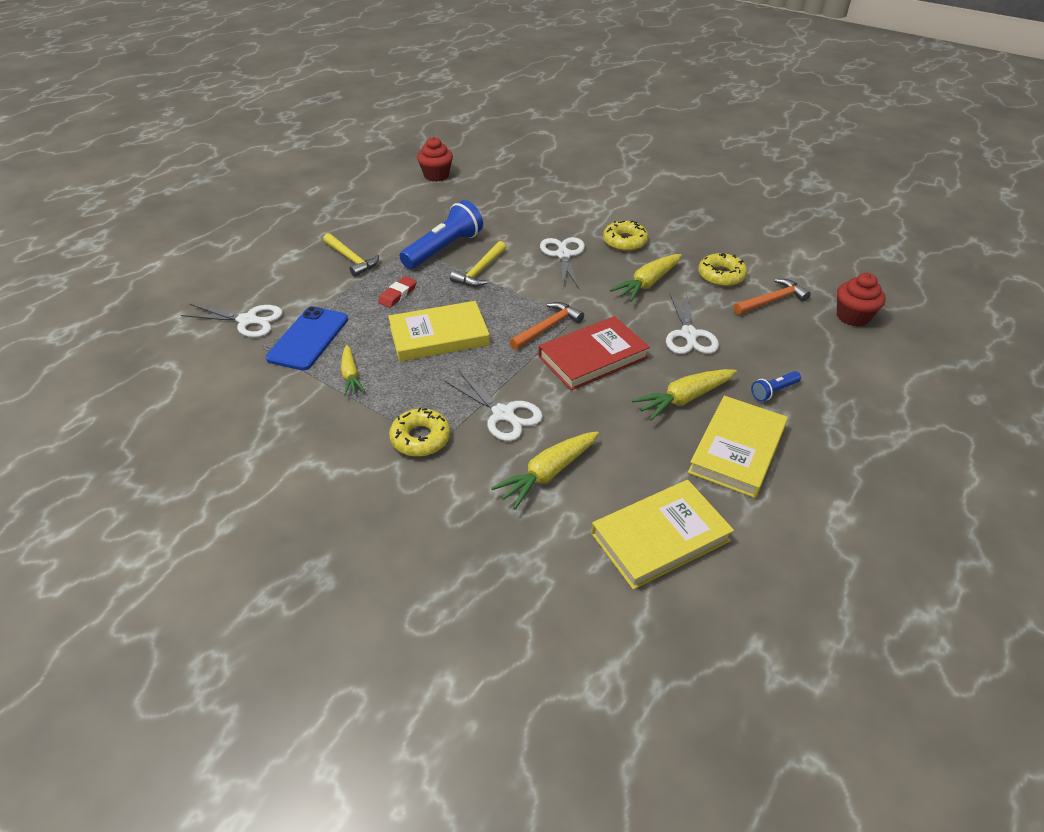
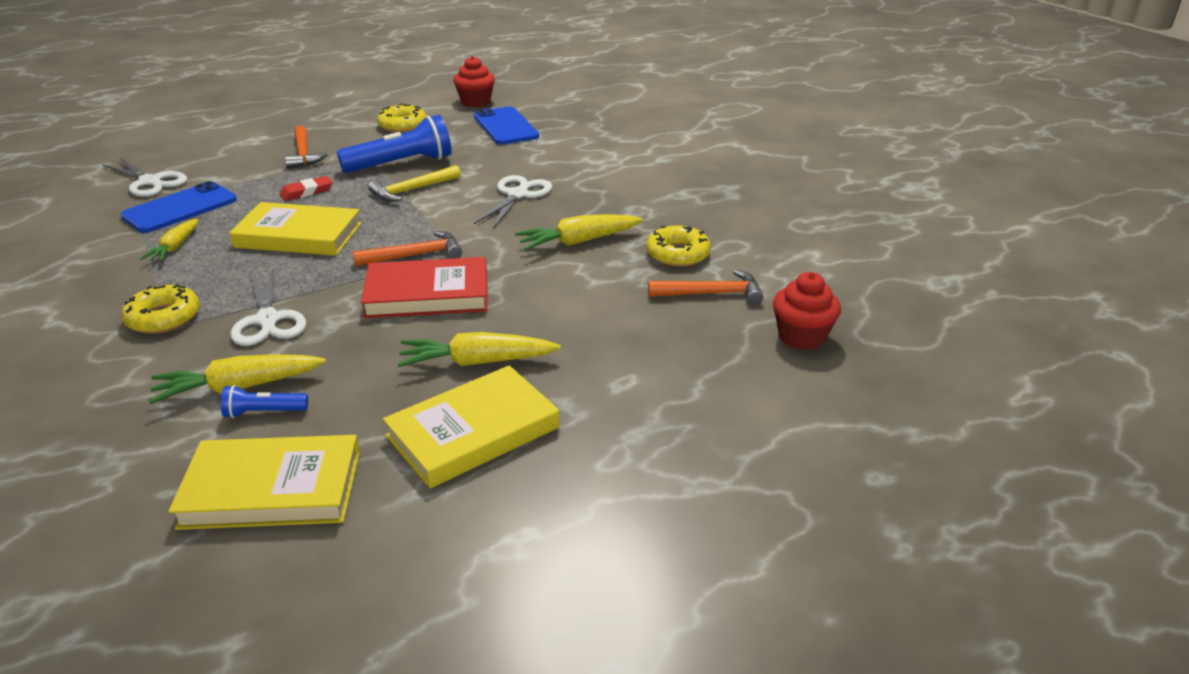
camera: 25 degrees right, 10 degrees down
yellow hammer [323,233,379,277] -> orange hammer [285,126,328,168]
yellow donut [603,220,648,251] -> yellow donut moved to [377,104,426,132]
white scissors [666,292,719,354] -> none
blue flashlight [751,371,801,401] -> blue flashlight moved to [221,385,308,418]
none -> blue phone [474,106,539,144]

